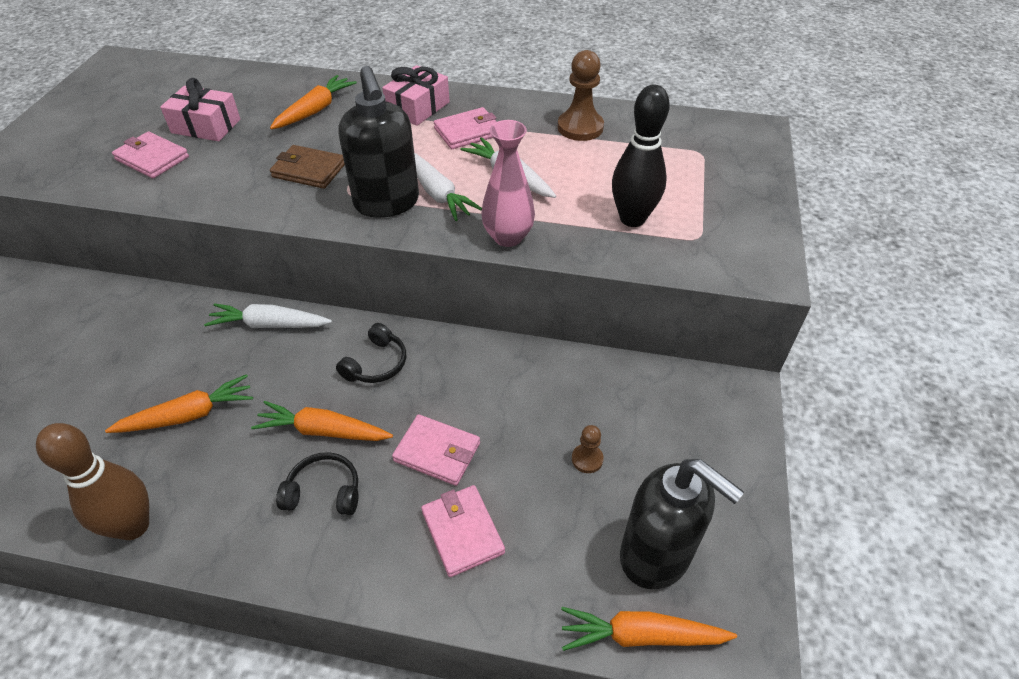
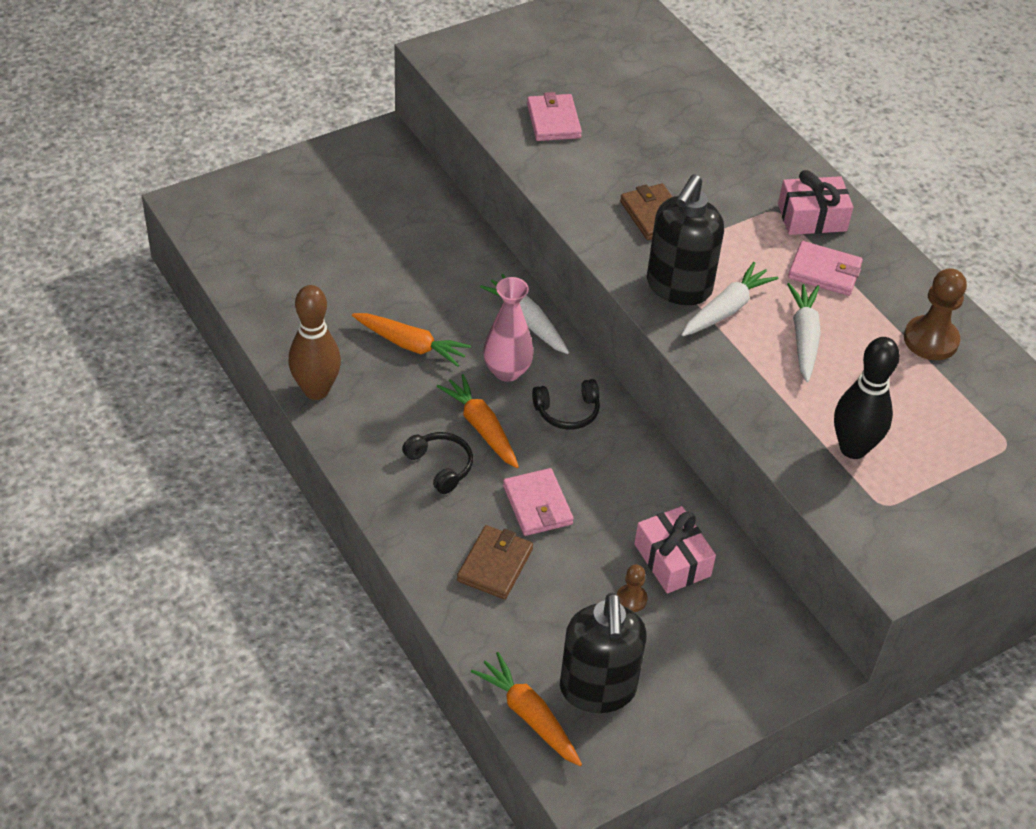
camera: 45 degrees right, 0 degrees up
pink gift [160,78,240,141] -> pink gift moved to [634,506,716,593]
orange carrot [270,75,357,129] -> none
white carrot [414,153,482,221] -> white carrot turned 150 degrees counterclockwise [682,262,778,336]
pink wallet [421,485,505,577] -> brown wallet [457,525,533,599]
pink vase [481,120,535,247] -> pink vase moved to [483,277,534,382]

